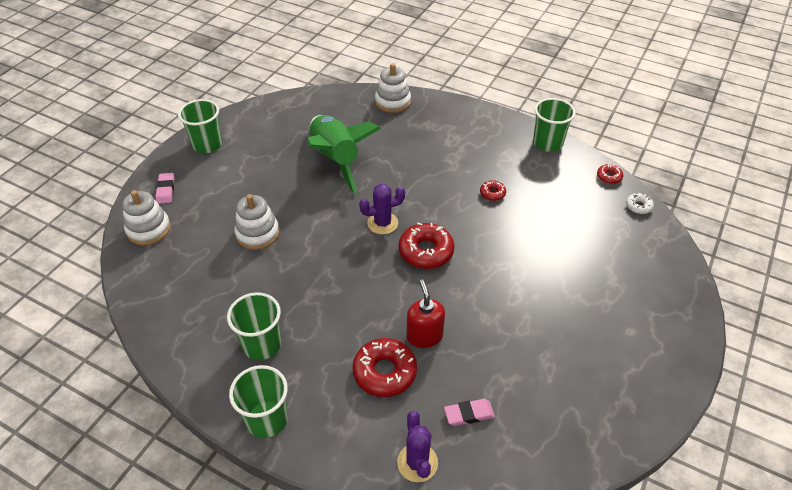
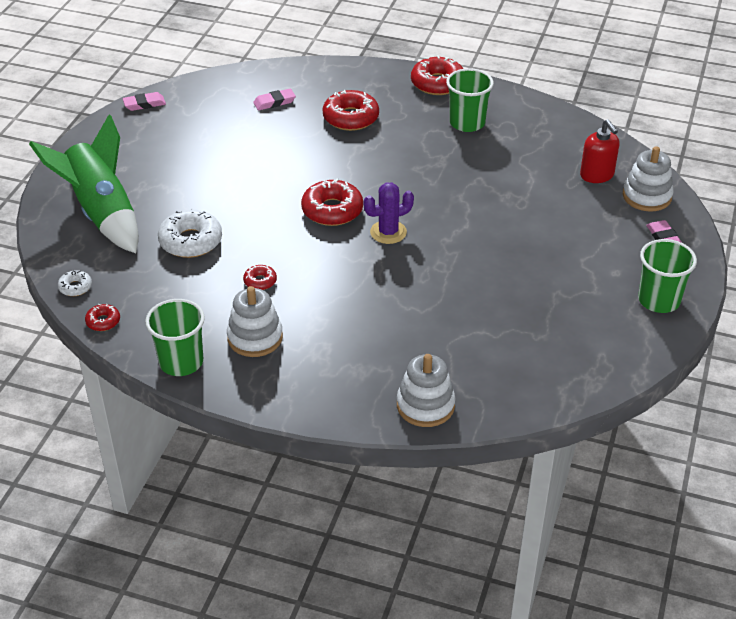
camera: 170 degrees right, 5 degrees down
green cup [229,365,288,438] -> red donut [411,55,463,95]
white stacking toy [234,194,280,250] -> white stacking toy moved to [227,286,283,357]
green rocket [307,115,381,194] -> green rocket moved to [29,114,139,253]
purple cactus [397,411,438,482] -> none
red soap dispenser [407,280,445,348] -> red soap dispenser moved to [580,119,620,183]
none -> pink eraser [123,92,166,111]
none -> white donut [158,208,222,258]

